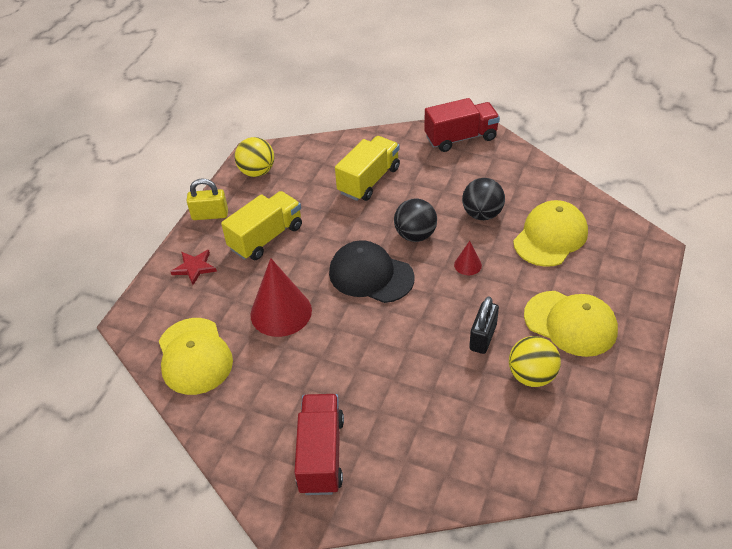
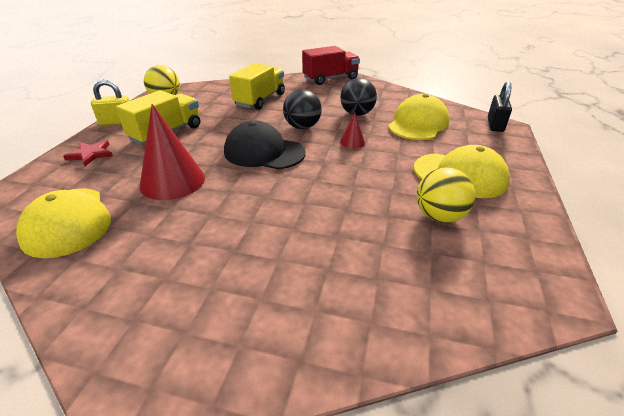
camera: 10 degrees left, 10 degrees down
red truck [294,394,344,495] -> none
black padlock [469,296,499,354] -> black padlock moved to [488,81,512,132]

